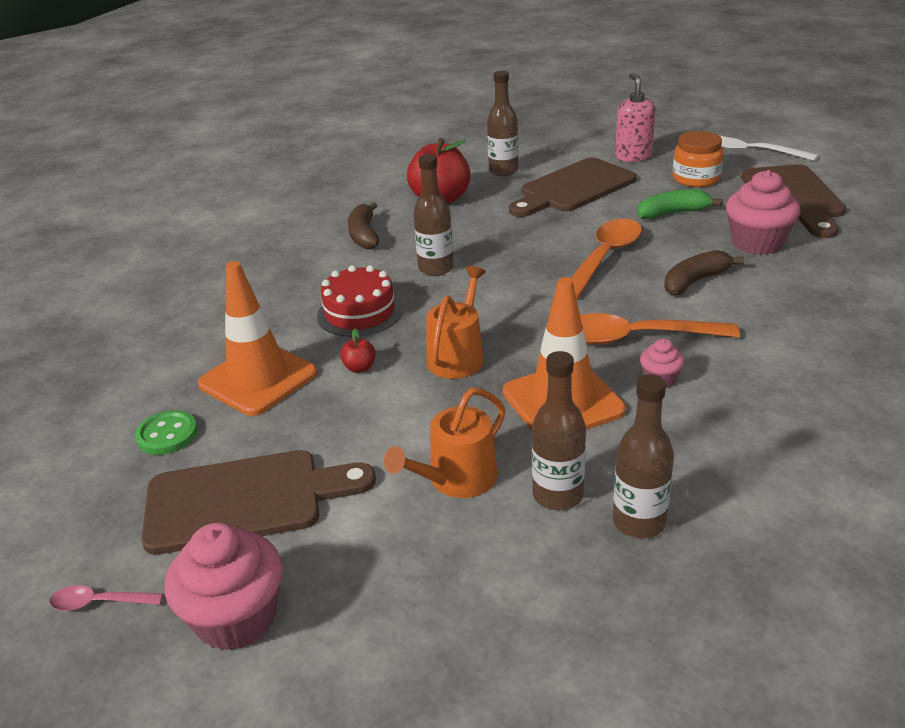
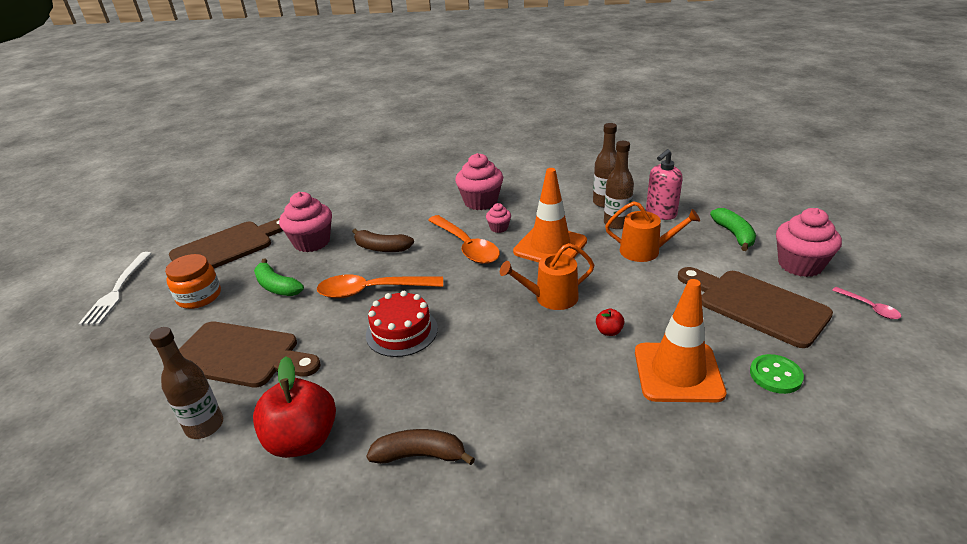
camera: 125 degrees left, 0 degrees up
red cake [317,265,403,337] -> red cake moved to [366,291,438,357]
brown banana [348,202,379,249] -> brown banana turned 135 degrees counterclockwise [367,429,475,465]
brown bottle [413,154,454,276] -> none
pink soap dispenser [615,73,655,162] -> pink soap dispenser moved to [646,149,683,220]
none -> pink cupcake [455,153,503,210]
none -> green banana [710,208,756,251]

